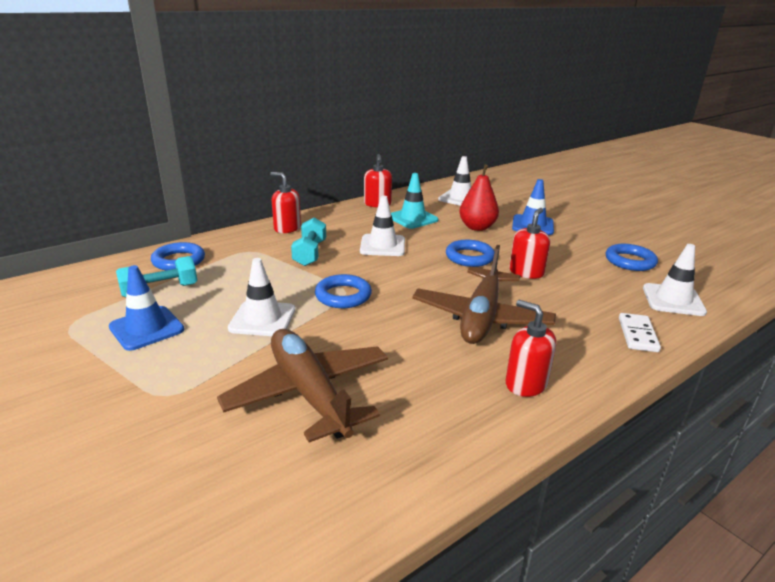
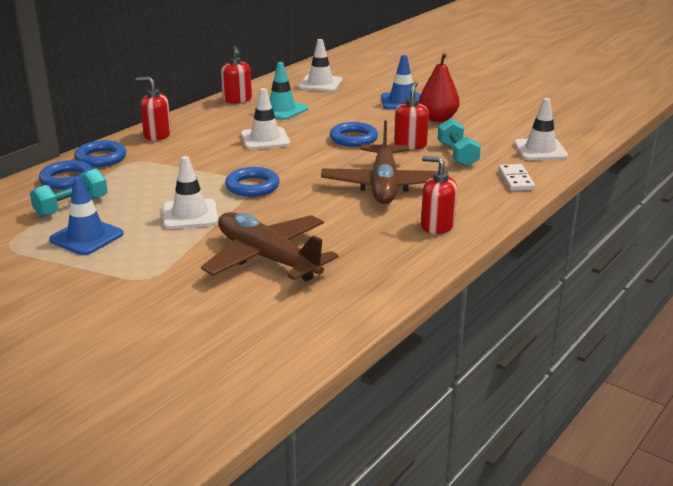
camera: 15 degrees left, 0 degrees up
turquoise dumbbell [291,217,326,266] -> turquoise dumbbell moved to [438,119,481,167]
red pear [459,164,499,231] -> red pear moved to [419,53,460,122]
blue ring [606,244,658,271] -> blue ring moved to [74,140,126,167]

